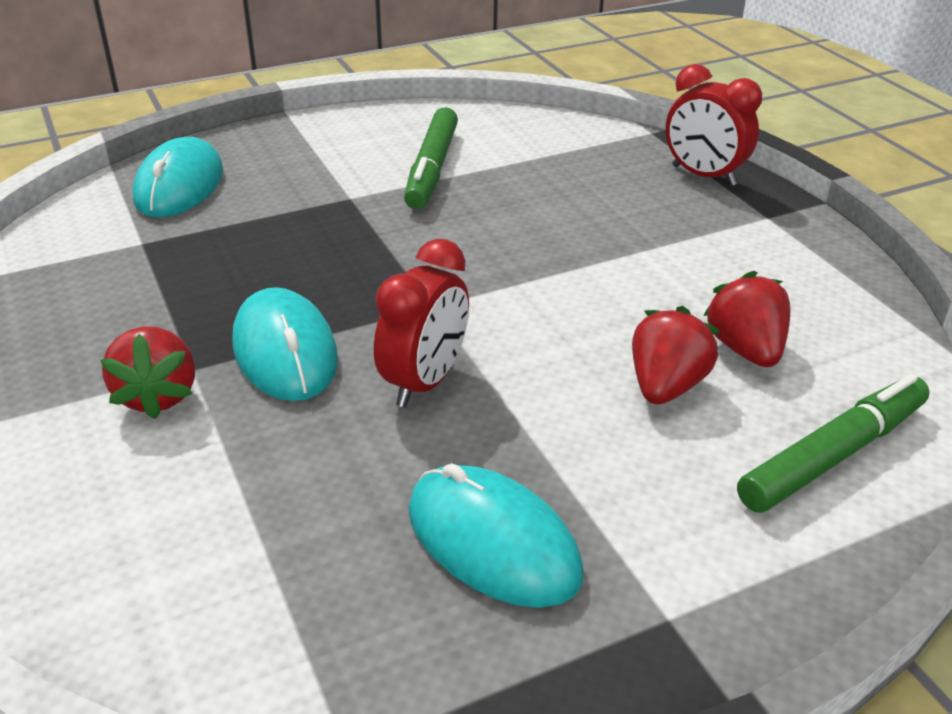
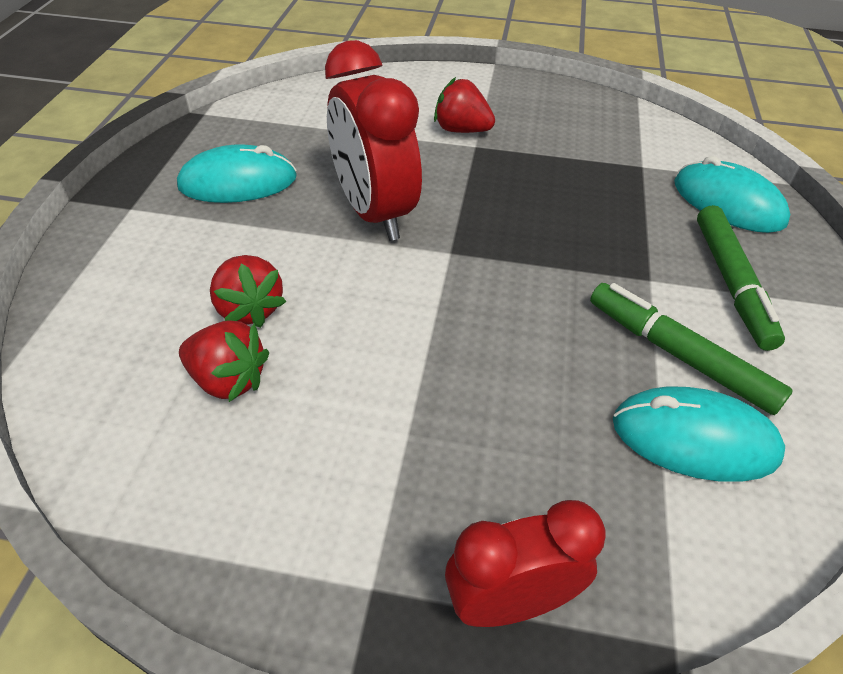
camera: 125 degrees right, 10 degrees up
turquoise mouse [232,287,338,401] -> turquoise mouse moved to [613,386,785,482]
red clock [374,239,469,408] -> red clock [325,40,422,241], size x1.53
green marker [737,374,930,513] -> green marker moved to [697,205,785,351]

